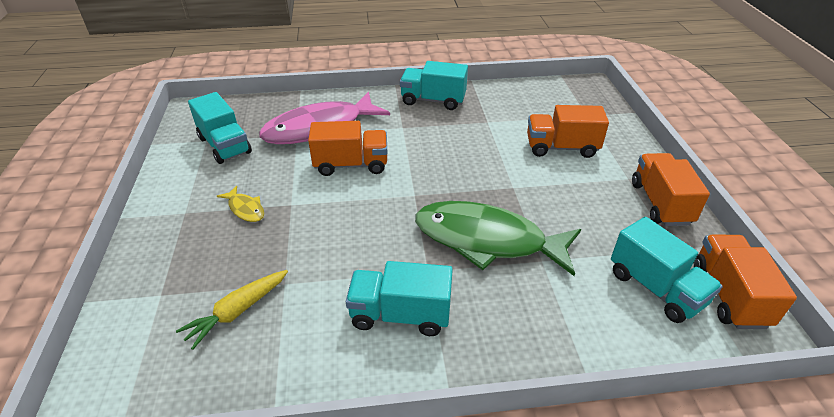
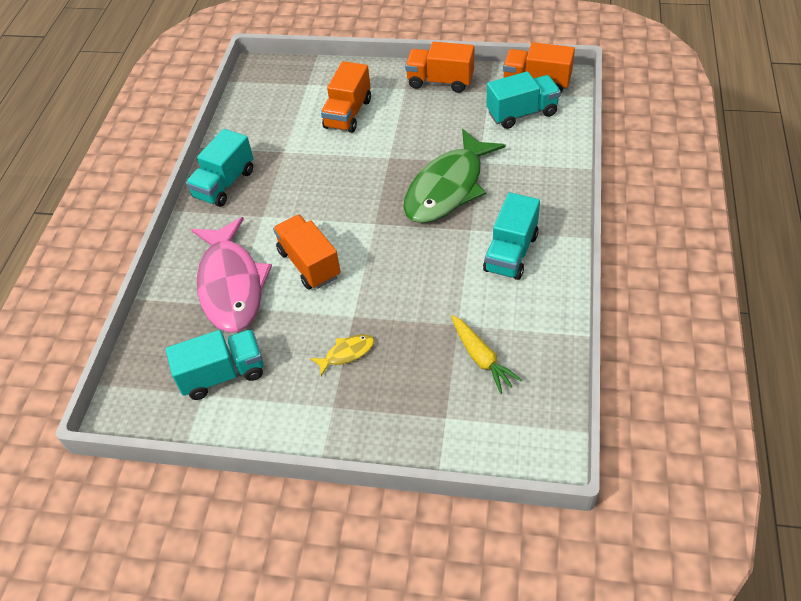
camera: 70 degrees left, 10 degrees up
orange truck [308,121,387,176] -> orange truck turned 45 degrees counterclockwise [273,214,341,289]

